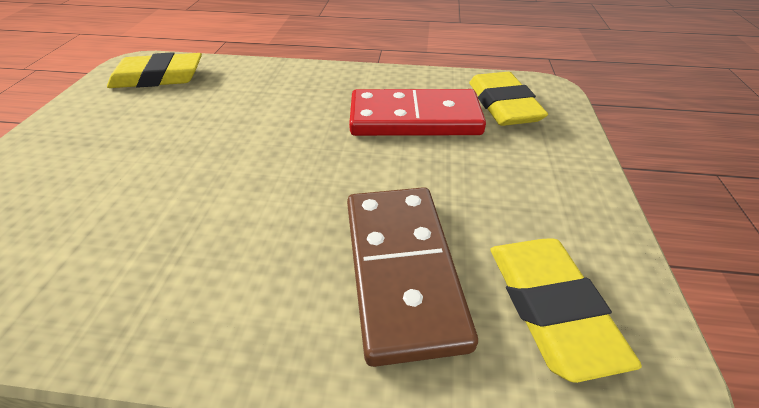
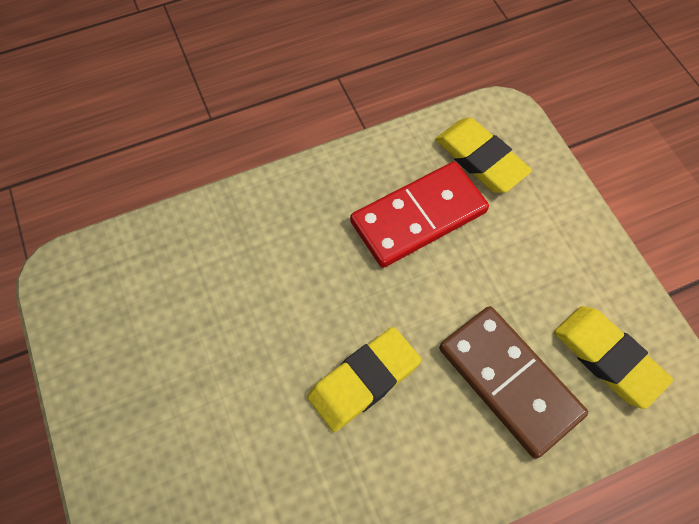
camera: 30 degrees left, 20 degrees up
yellow eraser [107,52,202,88] -> yellow eraser moved to [307,327,421,432]

